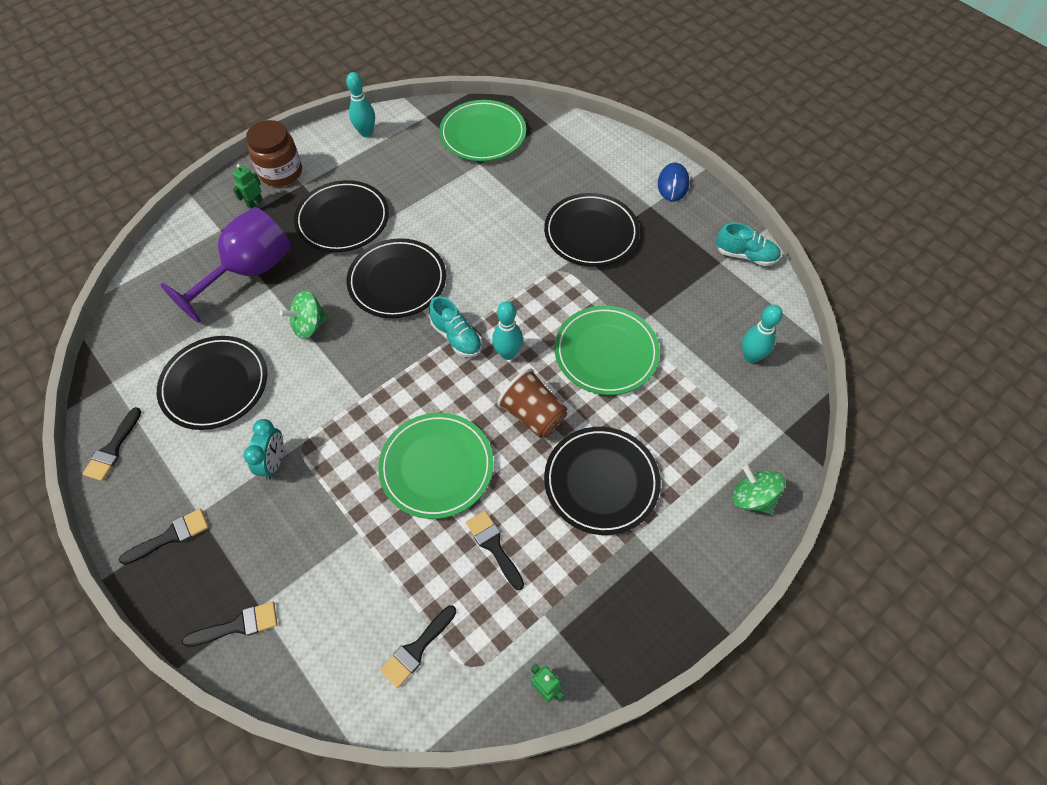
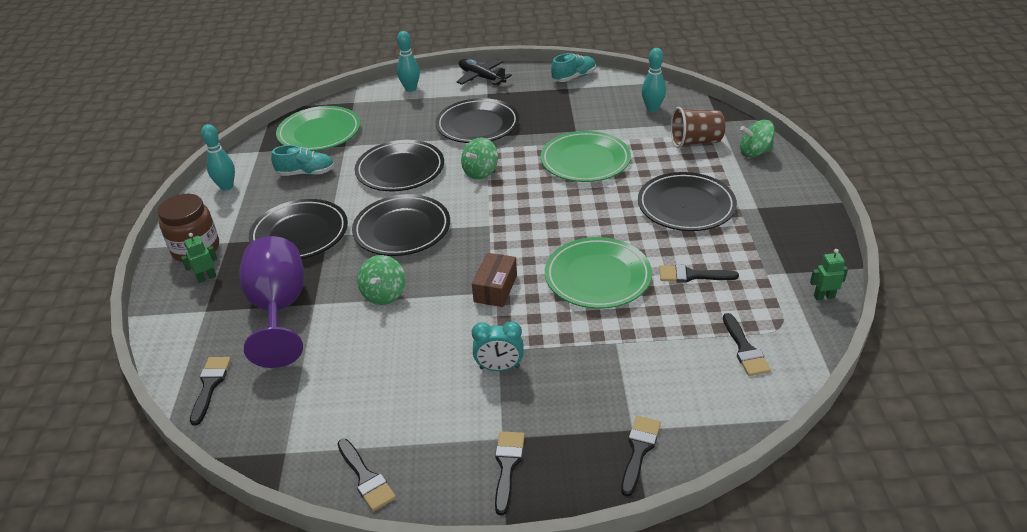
camera: 50 degrees left, 20 degrees down
black plate [157,336,267,430] -> black plate moved to [355,140,444,191]
green robot [232,164,263,209] -> green robot turned 75 degrees clockwise [181,233,218,283]
turquoise clock [244,419,284,480] -> turquoise clock turned 135 degrees clockwise [472,321,524,371]
turquoise shoe [429,296,482,357] -> turquoise shoe moved to [271,145,334,176]
turquoise bowling pin [492,301,523,360] -> turquoise bowling pin moved to [397,31,420,92]
brown cup [497,368,567,438] -> brown cup moved to [671,107,725,148]
blue mouse [658,163,689,201] -> black plane [457,59,512,85]
none -> black brush [190,357,231,426]
none -> green spinning top [461,137,498,179]
none -> brown box [472,253,517,307]

